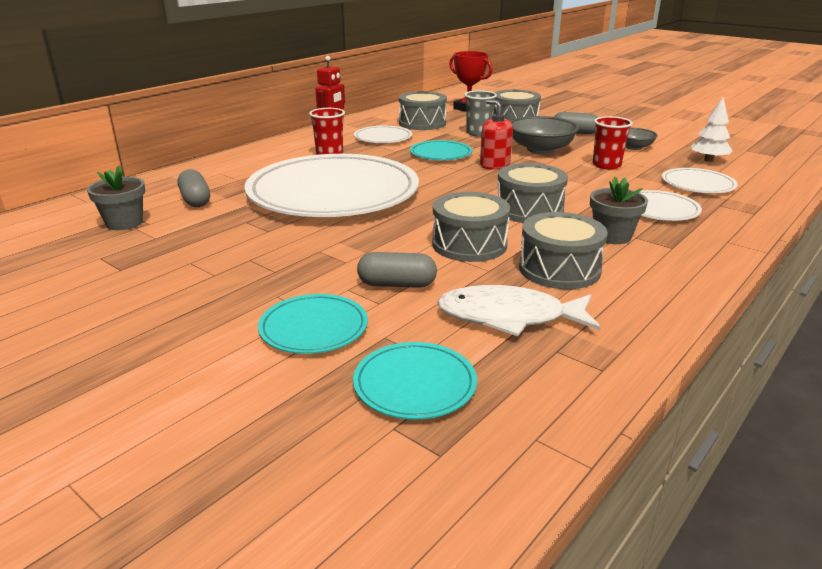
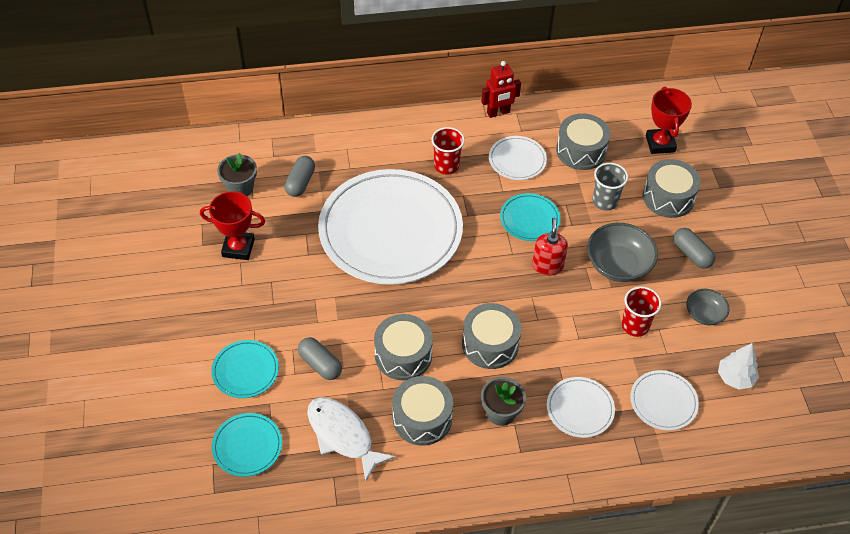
camera: 40 degrees right, 25 degrees up
none -> red trophy [200,191,265,260]

